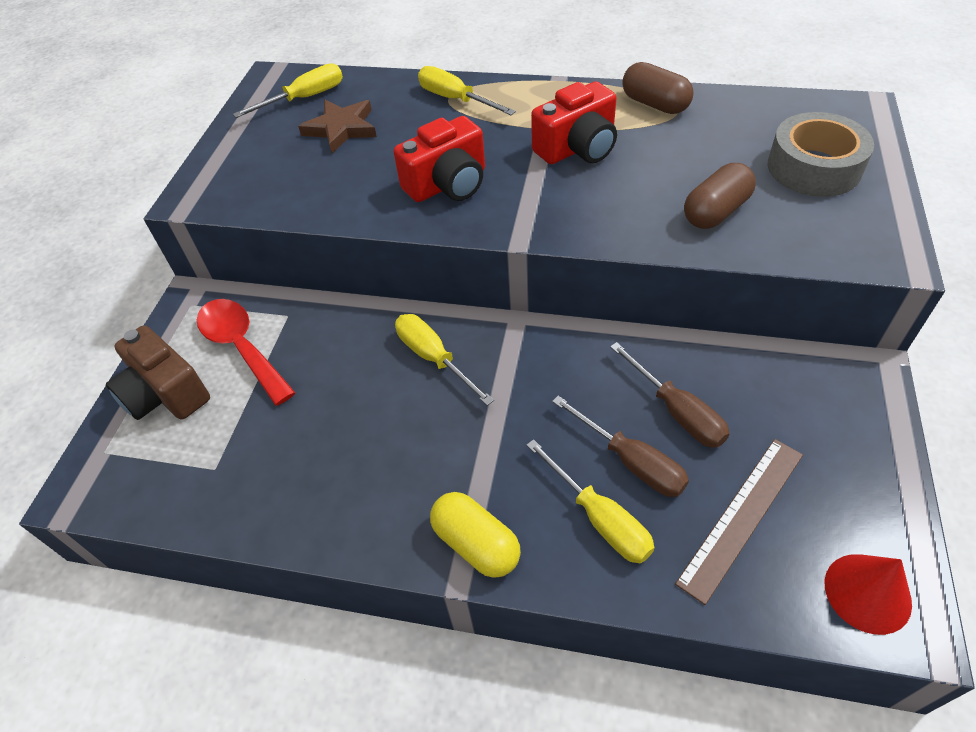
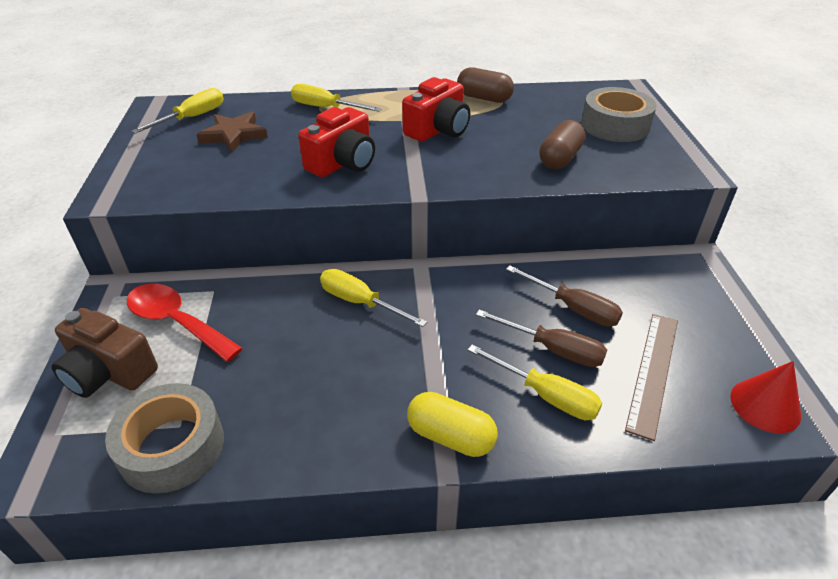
camera: 20 degrees left, 10 degrees down
none -> grey tape [105,383,224,494]

